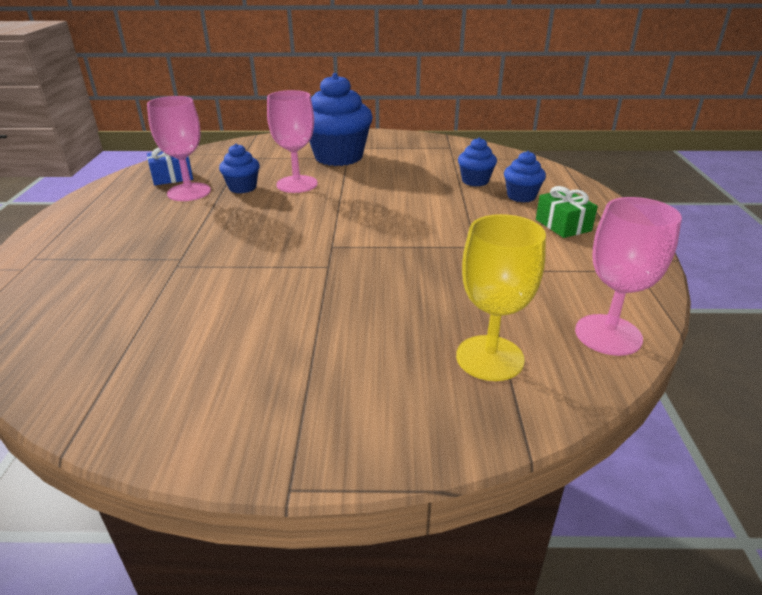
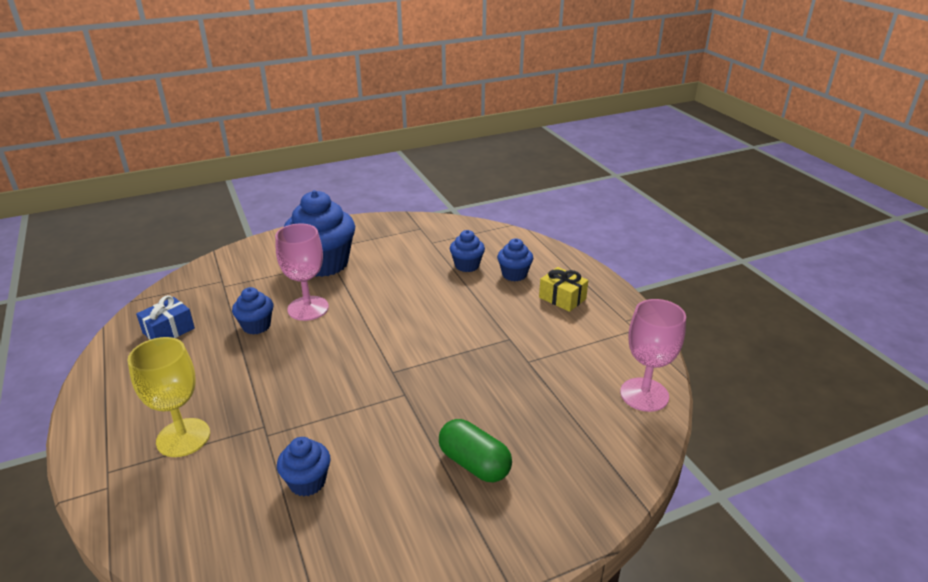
camera: 25 degrees left, 0 degrees up
pink goblet [147,96,211,201] -> none
yellow goblet [456,214,546,381] -> yellow goblet moved to [128,337,210,457]
green gift [536,186,598,238] -> yellow gift [539,267,588,312]
none -> blue cupcake [277,437,331,496]
none -> green capsule [439,419,512,482]

